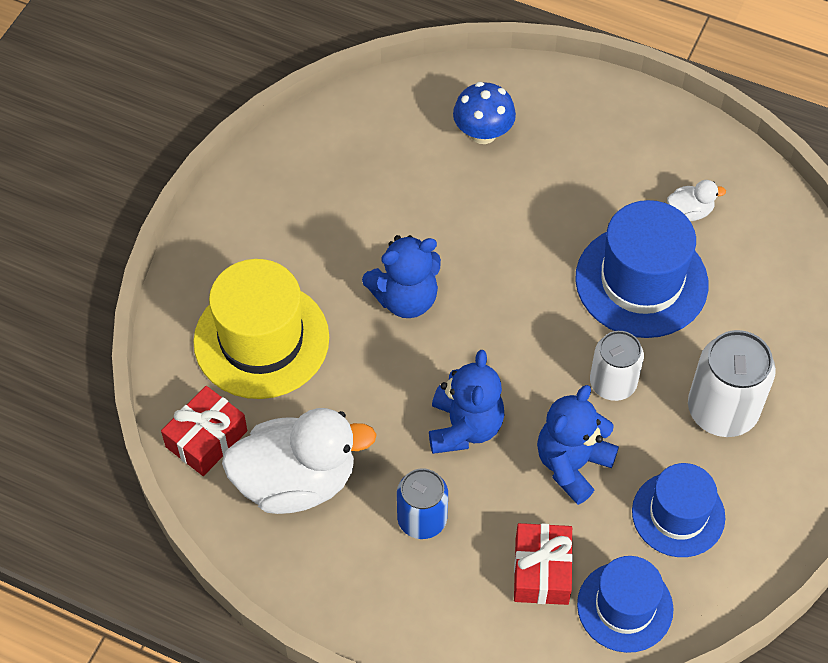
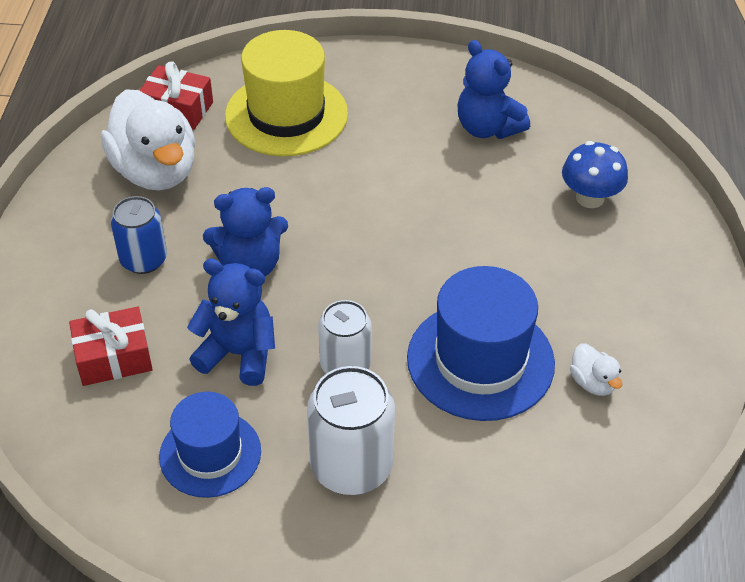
camera: 70 degrees right, 10 degrees down
blue teddy bear [362,235,441,318] -> blue teddy bear moved to [458,40,530,139]
blue hat [577,556,674,653] -> none

